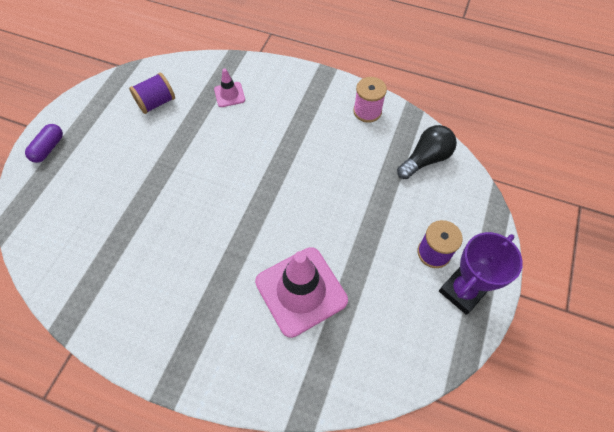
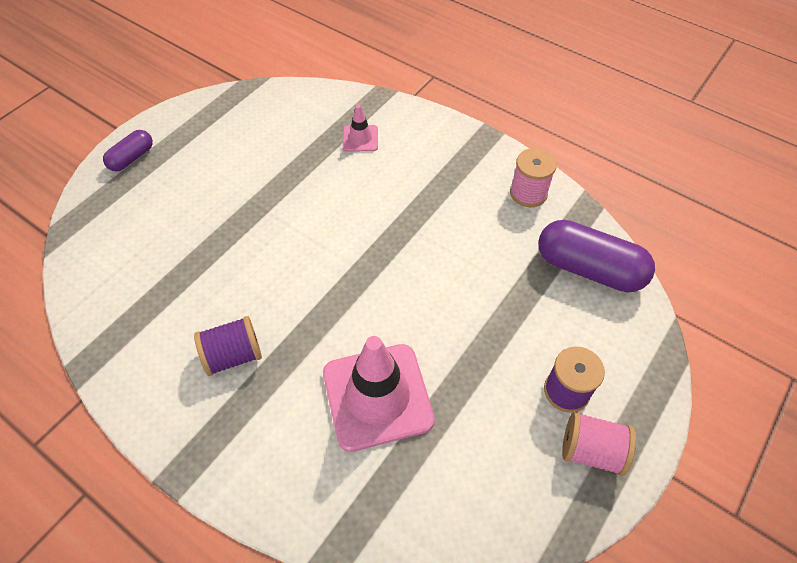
camera: 15 degrees right, 5 degrees down
purple spool [129,72,175,114] -> purple spool moved to [194,316,262,376]
black light bulb [397,125,457,179] -> purple capsule [538,220,655,292]
purple trophy [439,232,523,315] -> pink spool [562,411,636,476]

